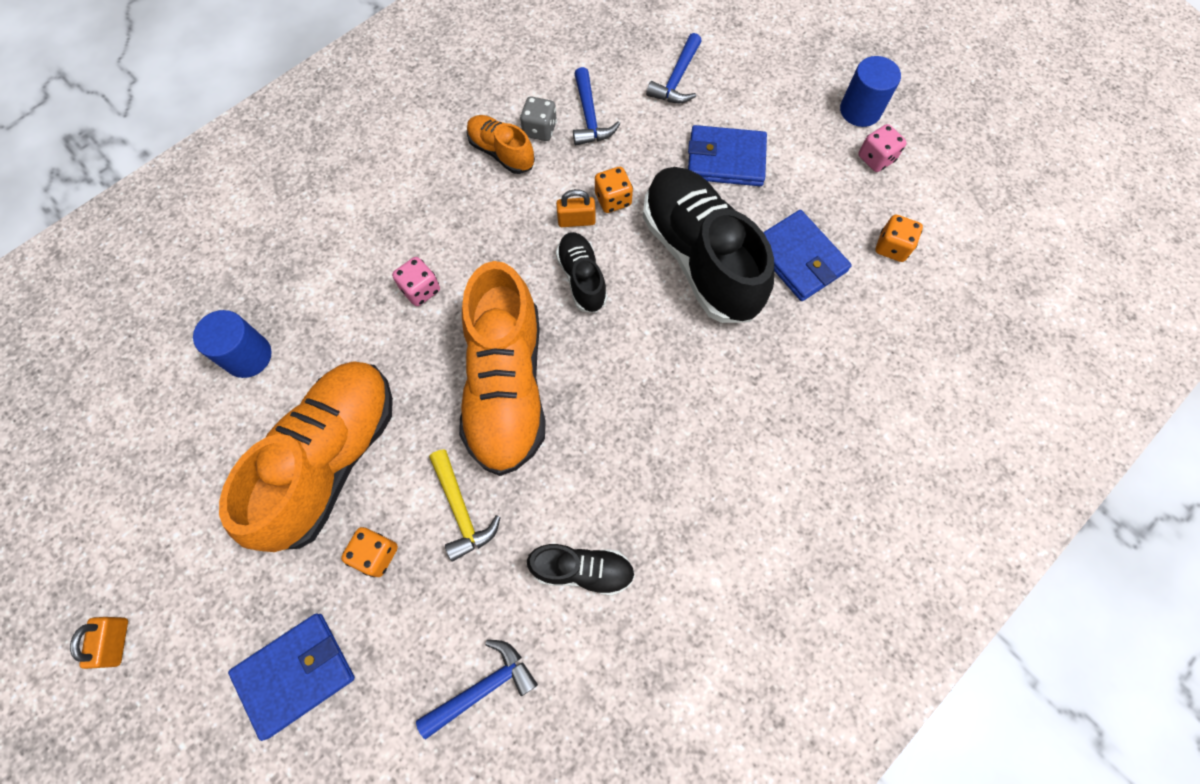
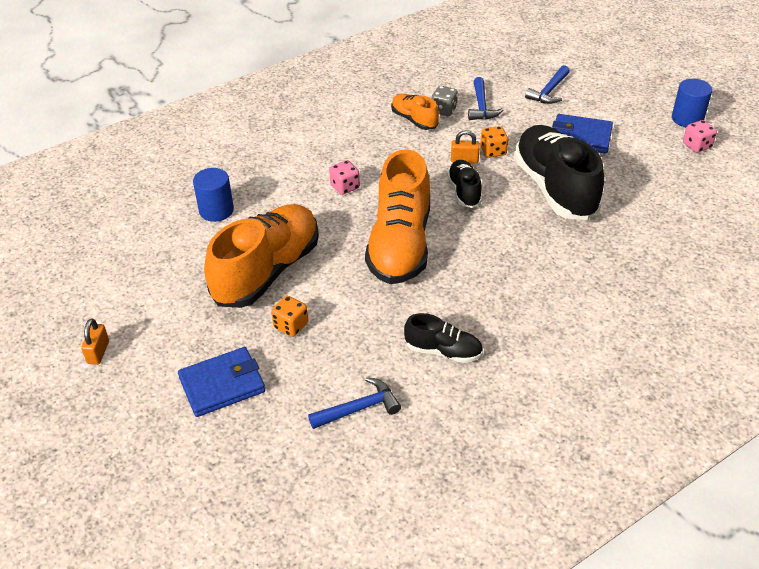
camera: 10 degrees right, 25 degrees down
yellow hammer [429,449,501,561] -> none
blue wallet [763,210,852,301] -> none
orange dice [876,215,923,262] -> none

